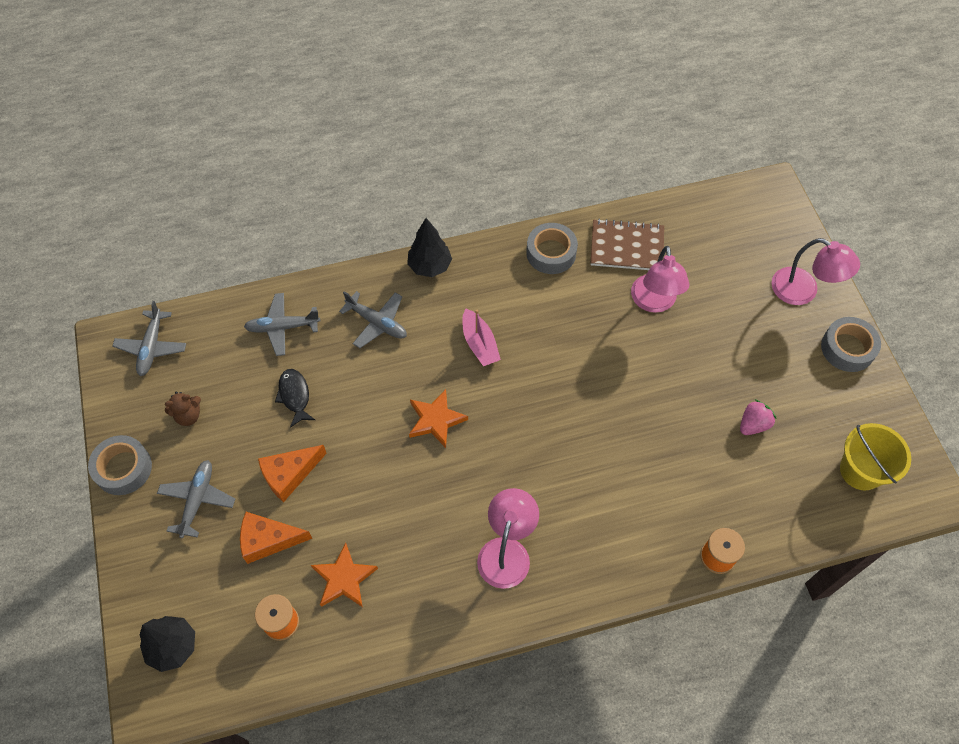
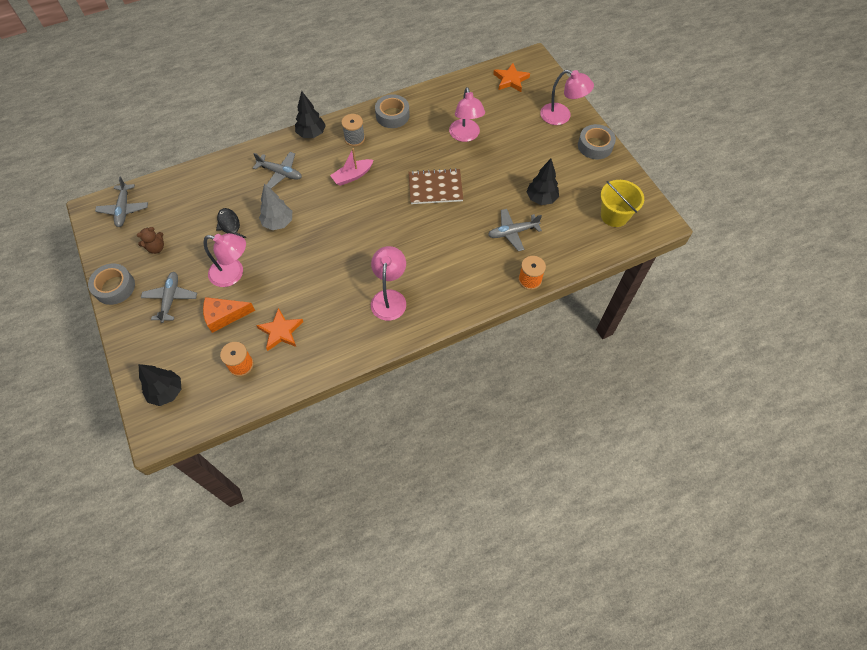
camera: 10 degrees left, 0 degrees up
grey plane [244,293,320,356] -> grey plane moved to [488,209,542,251]
orange cheese [258,445,327,502] -> pink lamp [204,233,246,287]
orange star [409,389,468,448] -> orange star moved to [493,63,530,92]
pink boat [462,309,501,366] -> pink boat turned 90 degrees clockwise [330,148,374,186]
brown notebook [591,219,664,270] -> brown notebook moved to [408,168,463,204]
pink strawberry [740,399,777,435] -> black tree [526,159,559,205]
none -> grey tree [259,184,292,230]
none -> grey spool [341,114,365,146]

